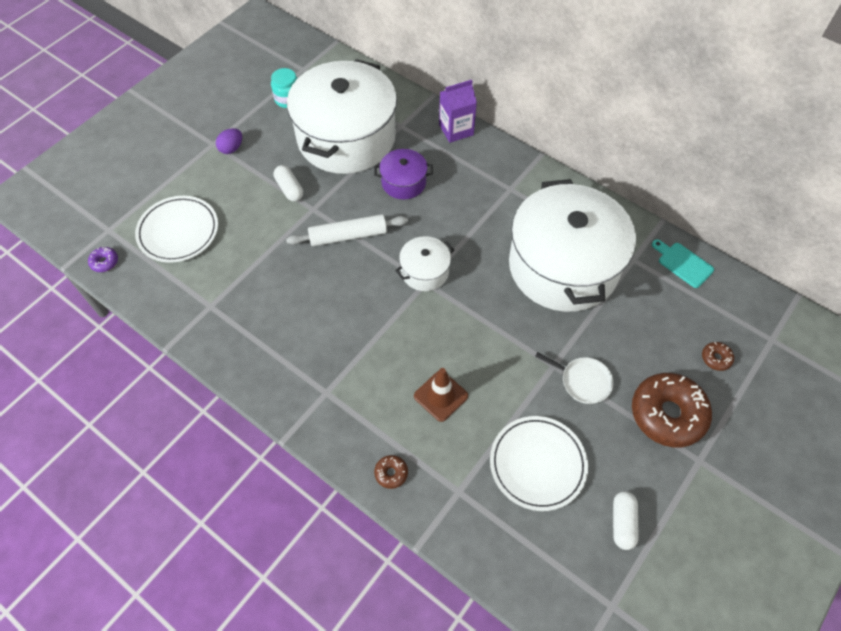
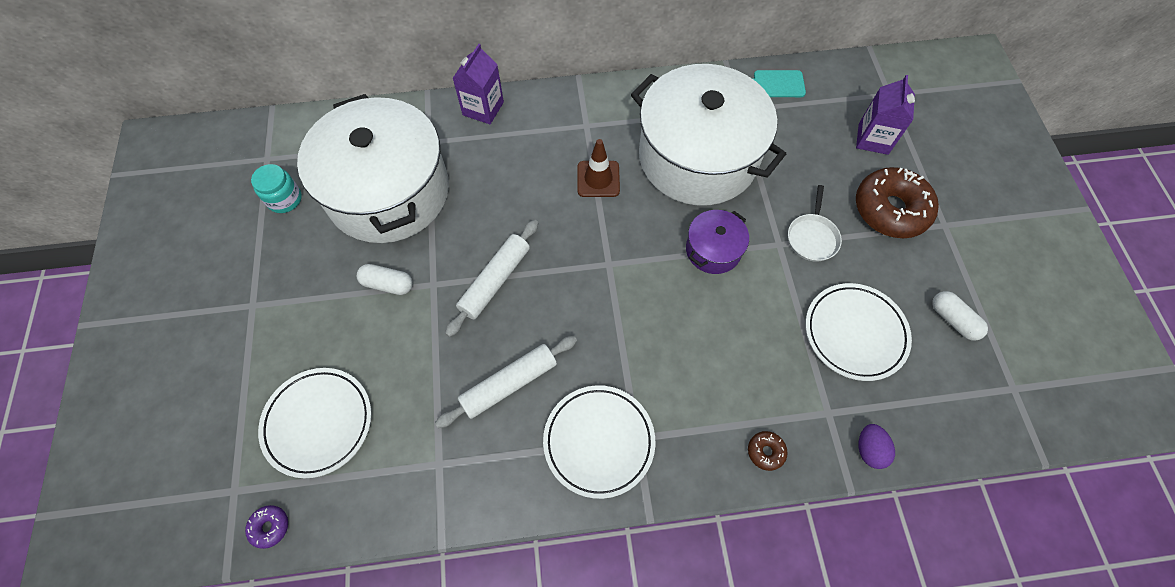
camera: 45 degrees left, 5 degrees up
purple egg [216,128,242,154] -> purple egg moved to [859,424,895,469]
purple pot [374,149,433,199] -> purple pot moved to [686,210,749,274]
white pot [395,236,454,291] -> none
brown traffic cone [414,368,468,422] -> brown traffic cone moved to [578,139,620,197]
white pan [535,352,613,404] -> white pan turned 120 degrees clockwise [788,185,842,262]
brown donut [702,342,734,371] -> purple carton [856,75,915,155]
none -> white rolling pin [435,336,577,428]
none -> white plate [543,385,655,499]

